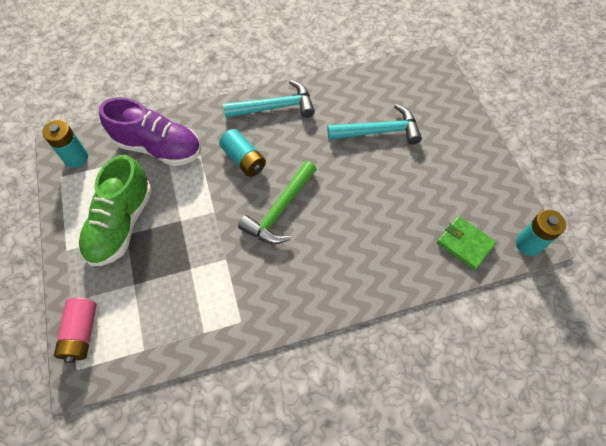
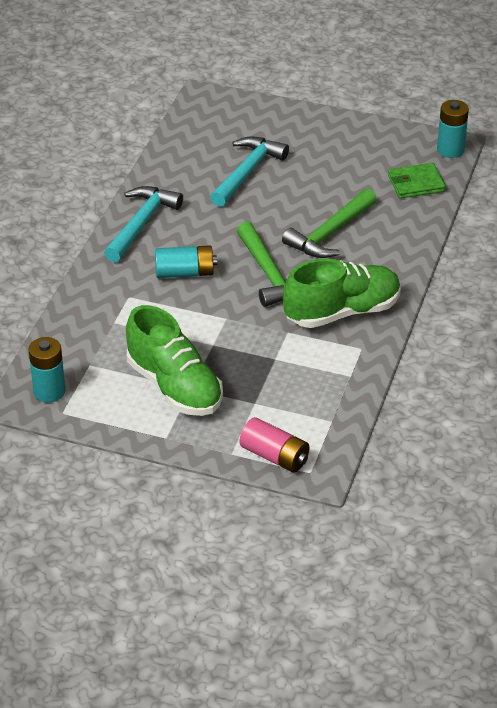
camera: 55 degrees left, 20 degrees down
purple shoe [99,97,201,166] -> none
none -> green hammer [282,189,377,258]
none -> green shoe [283,258,401,328]

